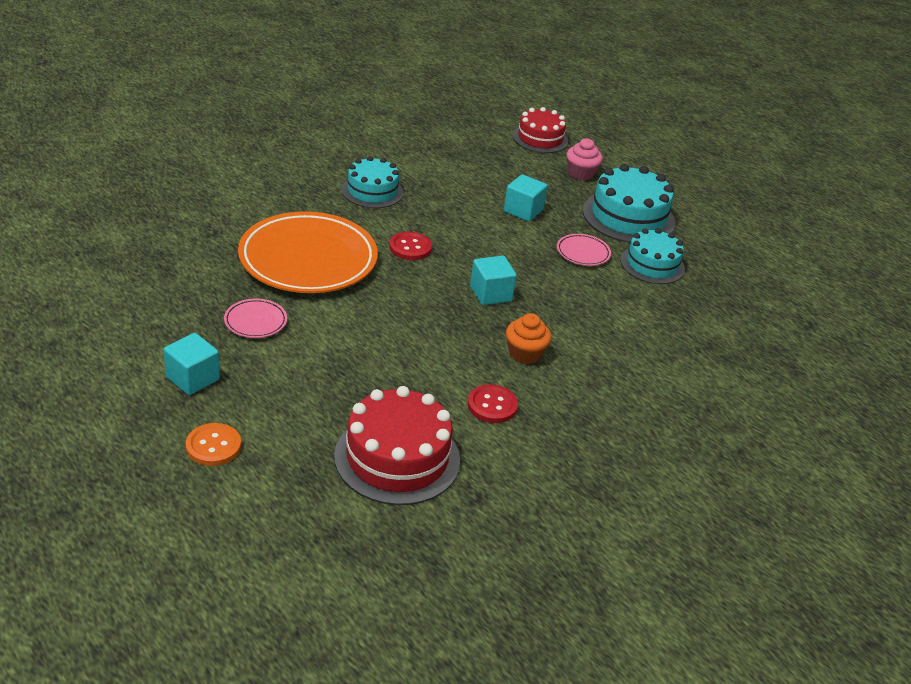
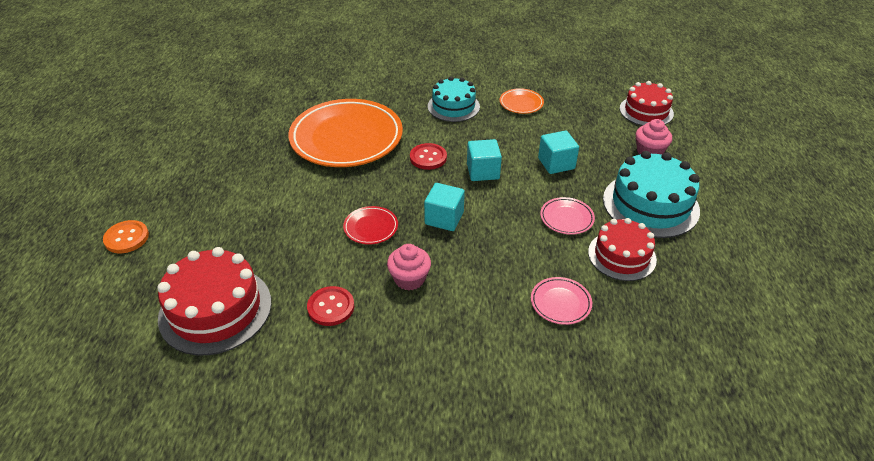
camera: 45 degrees right, 5 degrees up
turquoise cube [164,333,220,395] -> turquoise cube moved to [467,139,502,181]
pink plate [224,298,287,338] -> pink plate moved to [531,277,592,325]
orange cupcake [506,313,551,364] -> pink cupcake [387,244,431,290]
turquoise cake [620,228,685,284] -> red cake [588,218,657,281]
none -> red plate [343,206,398,244]
none -> orange plate [499,88,544,114]

